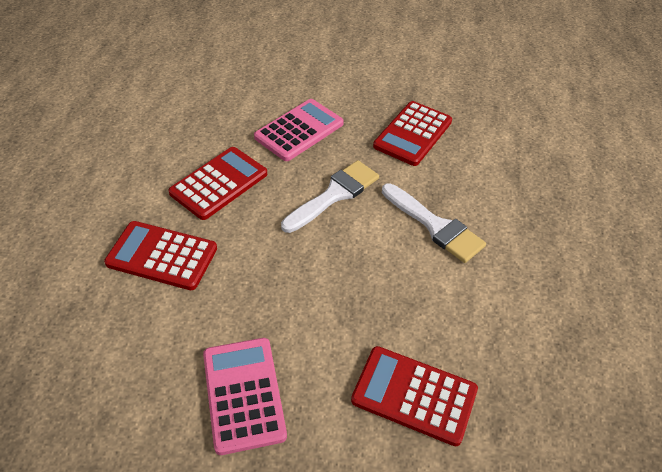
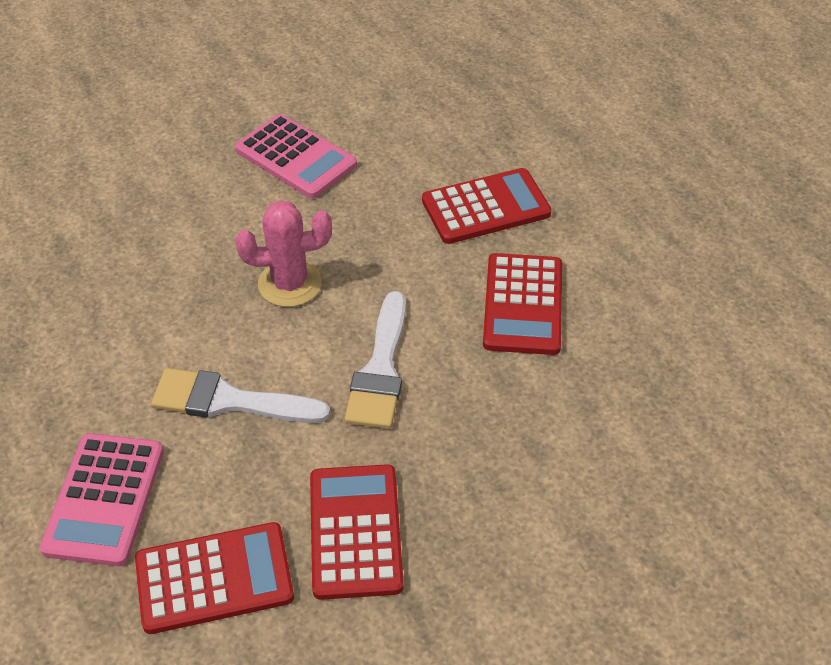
camera: 145 degrees right, 0 degrees up
pink calculator [254,99,344,161] -> pink calculator moved to [39,433,164,566]
red calculator [351,346,478,446] -> red calculator moved to [135,522,294,634]
none -> pink cactus [235,200,332,307]

